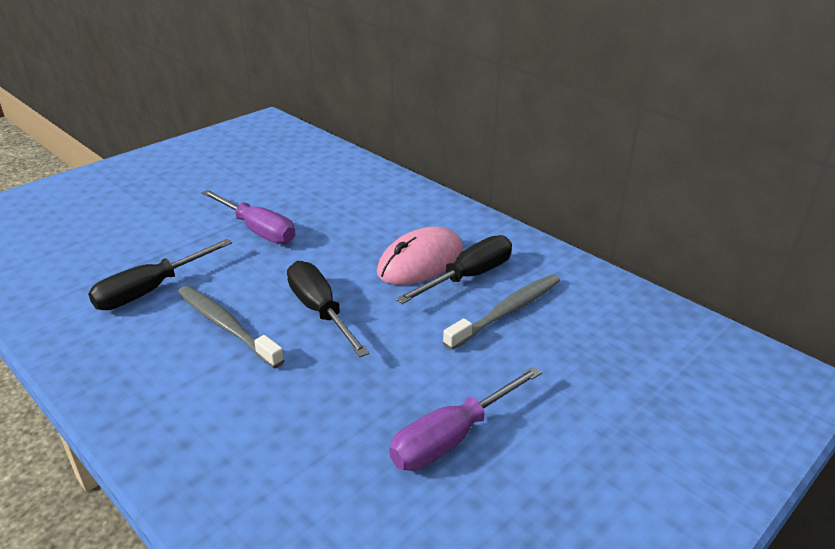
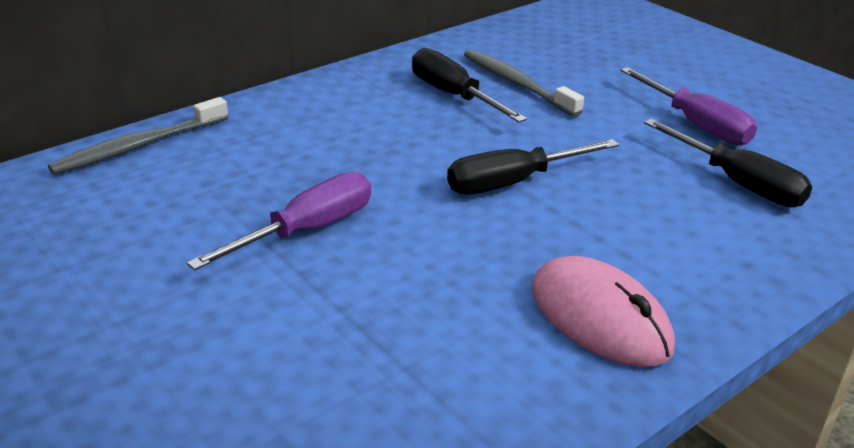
camera: 85 degrees left, 0 degrees up
black screwdriver [88,239,232,310] -> black screwdriver moved to [644,119,812,207]
grey toothbrush [178,286,285,368] -> grey toothbrush moved to [48,97,228,175]
pink mouse [377,227,463,285] -> pink mouse moved to [531,256,675,367]

